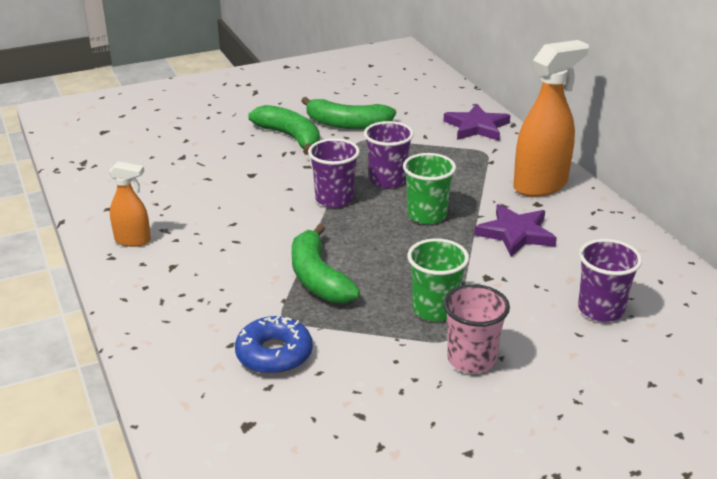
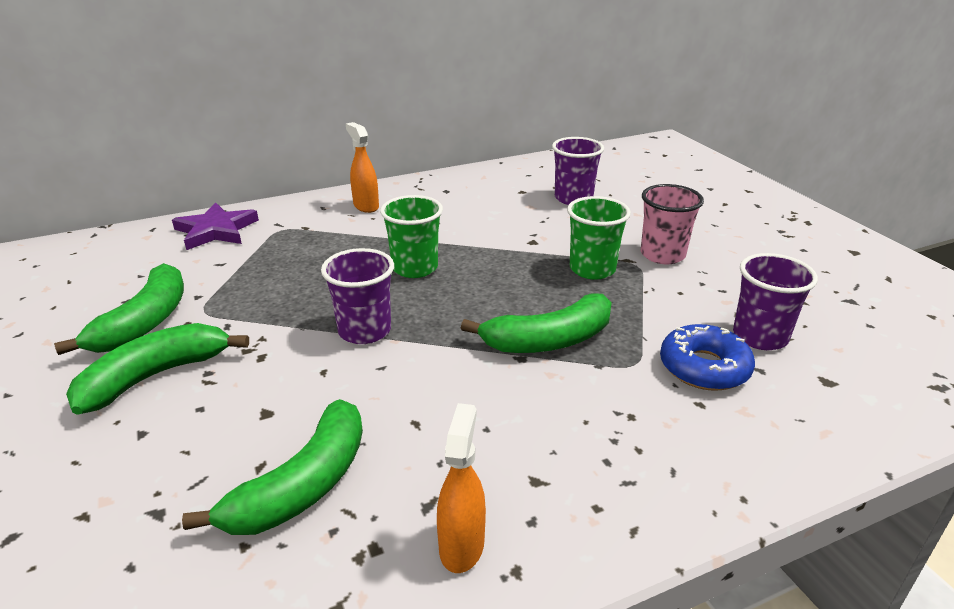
camera: 90 degrees left, 0 degrees up
purple cup [364,121,414,188] -> purple cup moved to [733,253,818,350]
purple star [474,204,557,257] -> none
orange spray bottle [513,40,589,197] -> orange spray bottle [346,122,379,213], size x0.54
none -> green banana [182,399,363,535]

